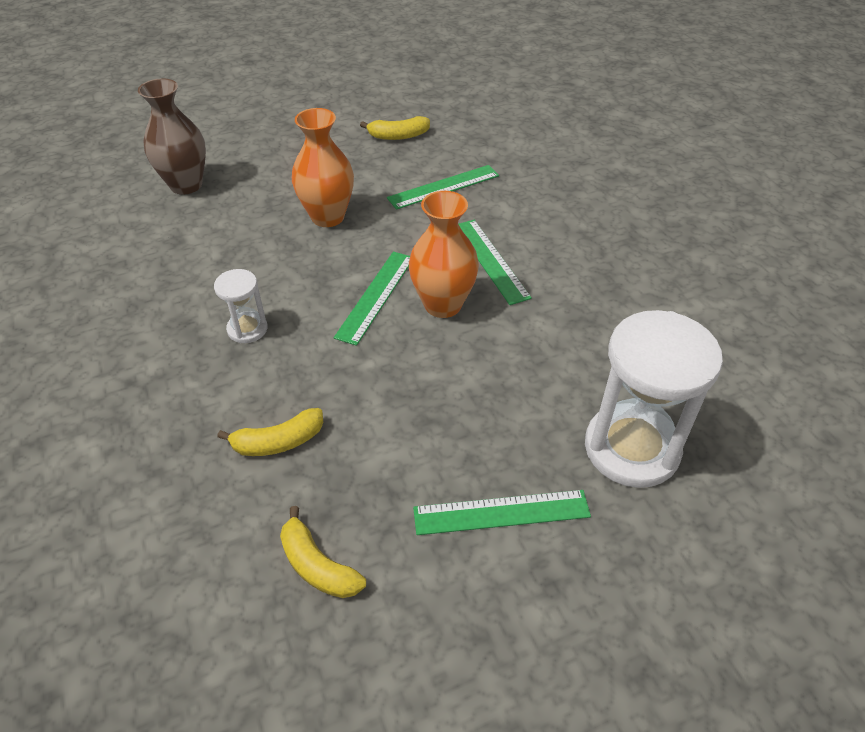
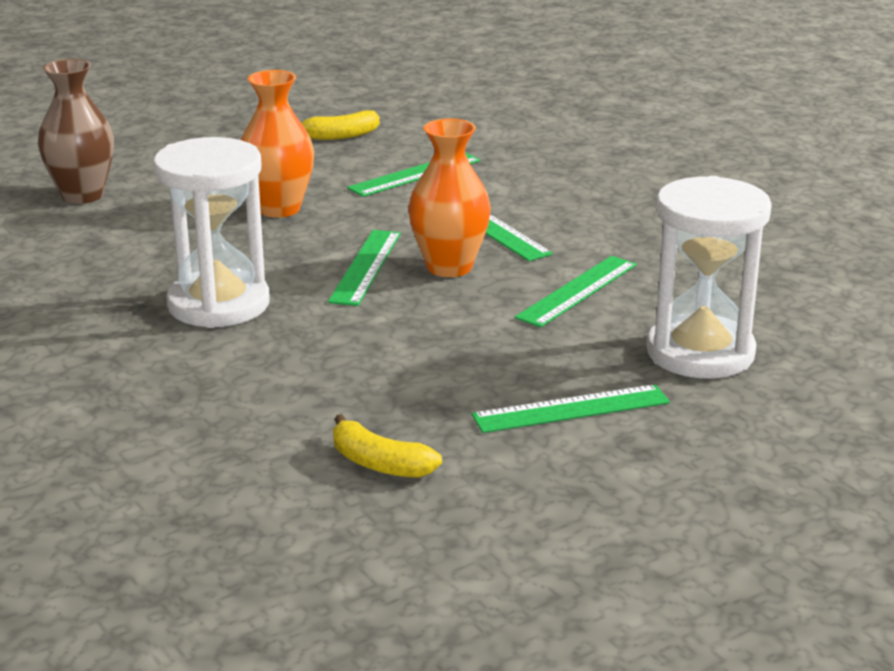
camera: 10 degrees left, 20 degrees down
white hourglass [214,269,268,343] -> white hourglass [153,137,270,328], size x2.06
yellow banana [217,408,323,456] -> none
none -> green ruler [515,256,637,328]

